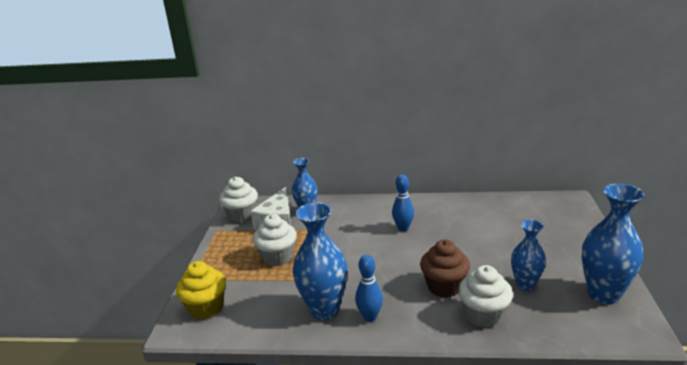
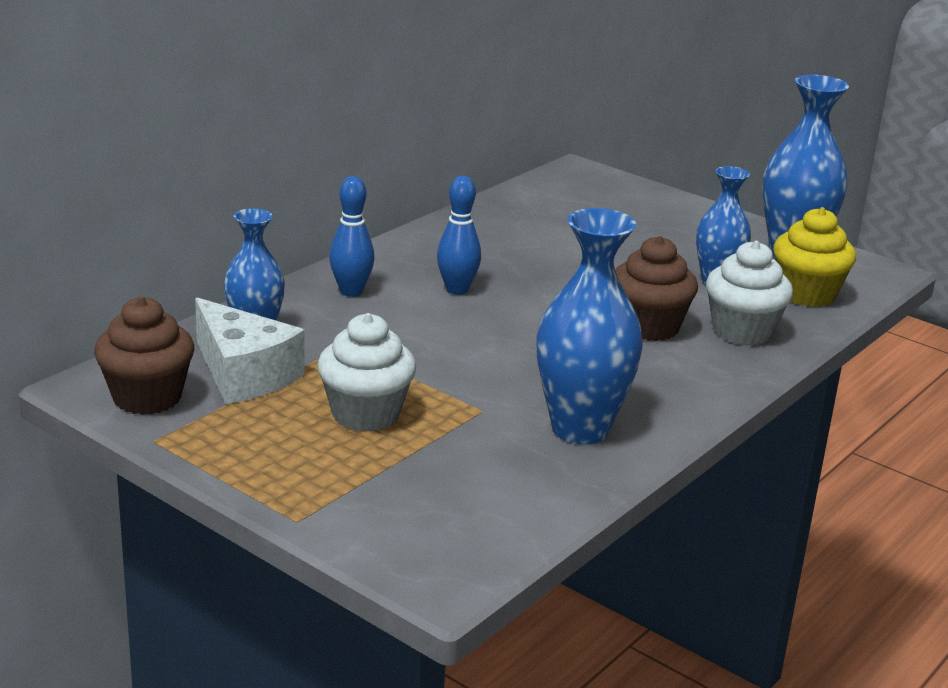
camera: 60 degrees left, 0 degrees up
yellow cupcake [176,261,226,319] -> yellow cupcake moved to [773,207,856,307]
white cupcake [219,177,258,223] -> brown cupcake [94,296,194,415]
blue bowling pin [355,255,383,322] -> blue bowling pin moved to [329,176,374,297]

